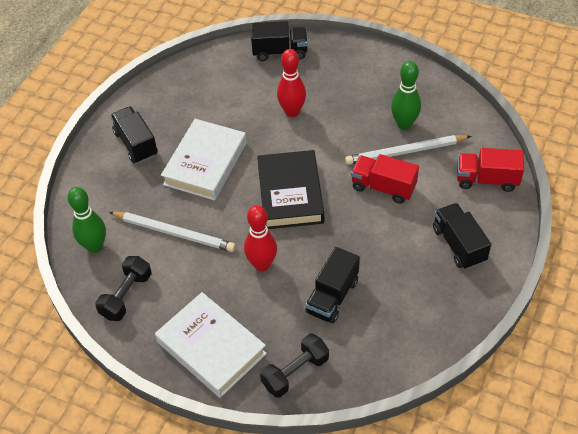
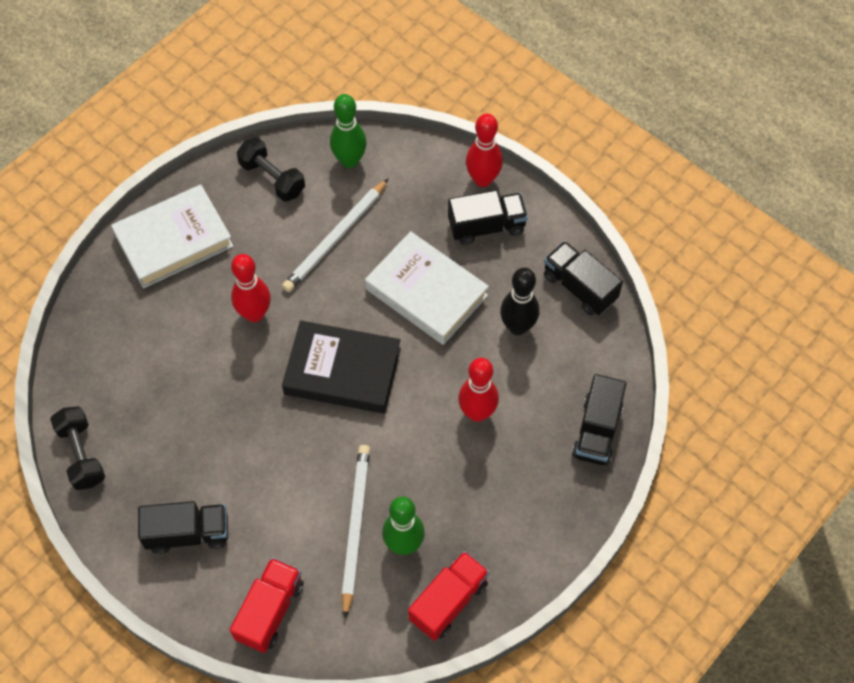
camera: 105 degrees right, 10 degrees up
black dumbbell [260,334,329,398] -> black dumbbell moved to [50,406,105,490]
black truck [305,247,360,324] -> black truck moved to [544,241,623,316]
red truck [351,154,419,204] -> red truck moved to [408,551,489,641]
none -> red bowling pin [466,114,503,187]
none -> black bowling pin [500,268,539,335]

